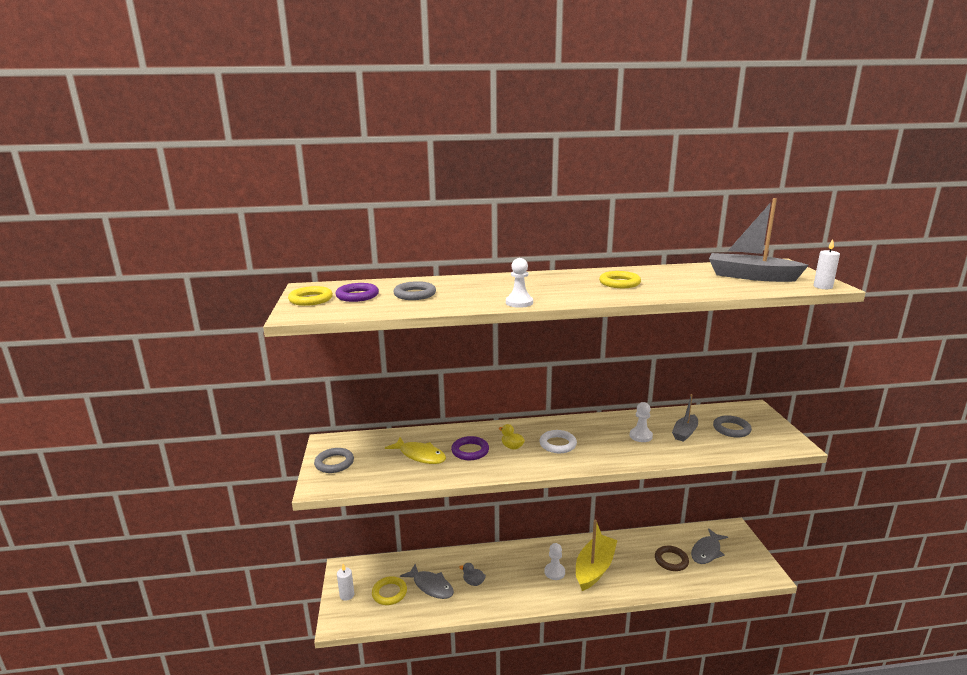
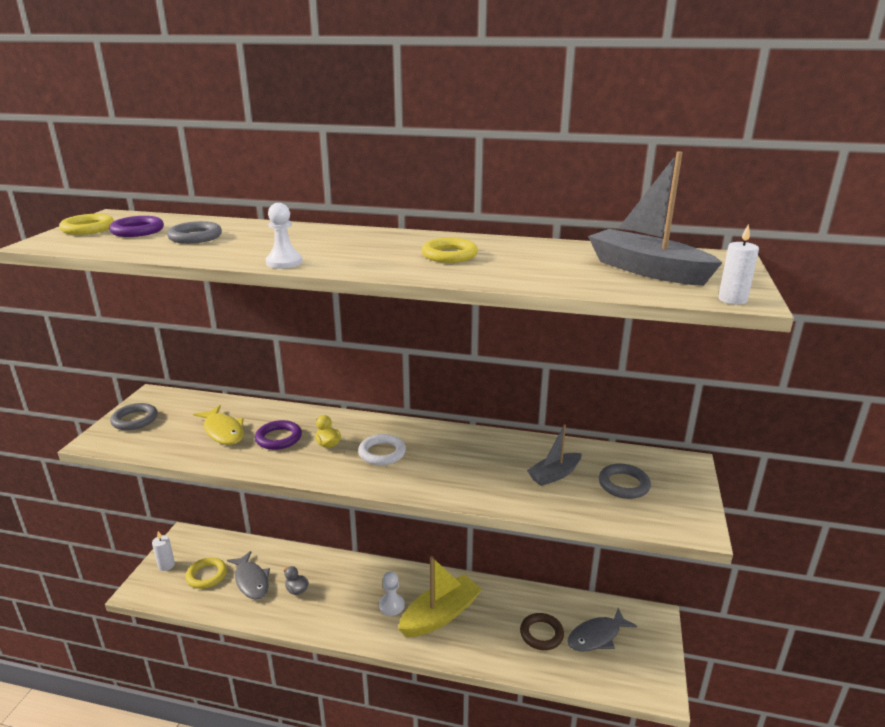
camera: 20 degrees right, 5 degrees up
white pawn [629,402,653,442] -> none

